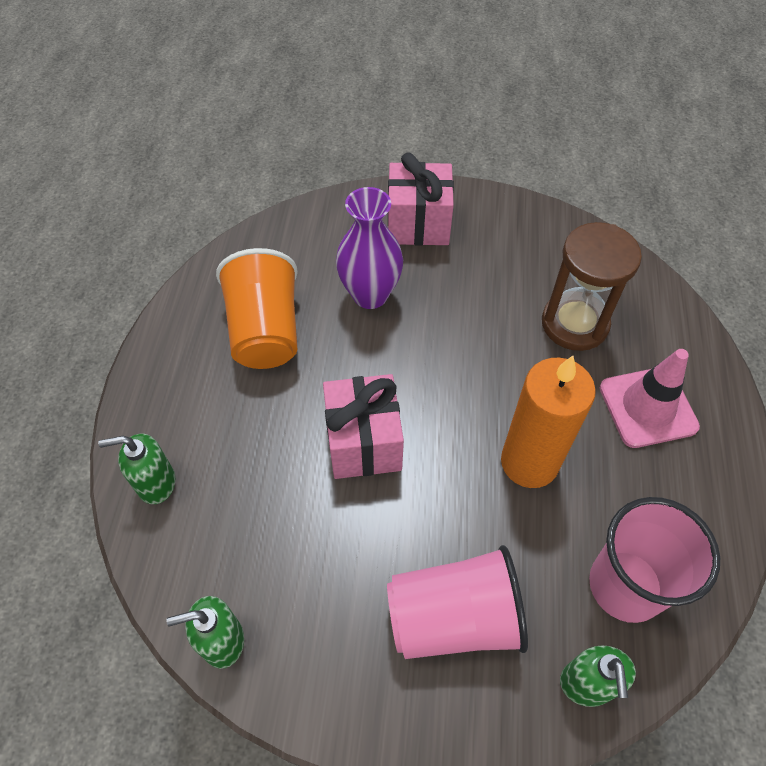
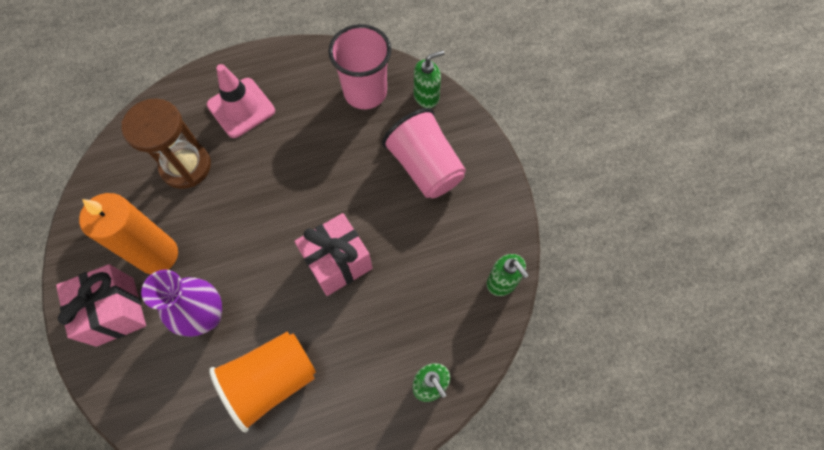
camera: 115 degrees left, 10 degrees up
orange candle [501,356,596,488] -> orange candle moved to [79,193,178,274]

